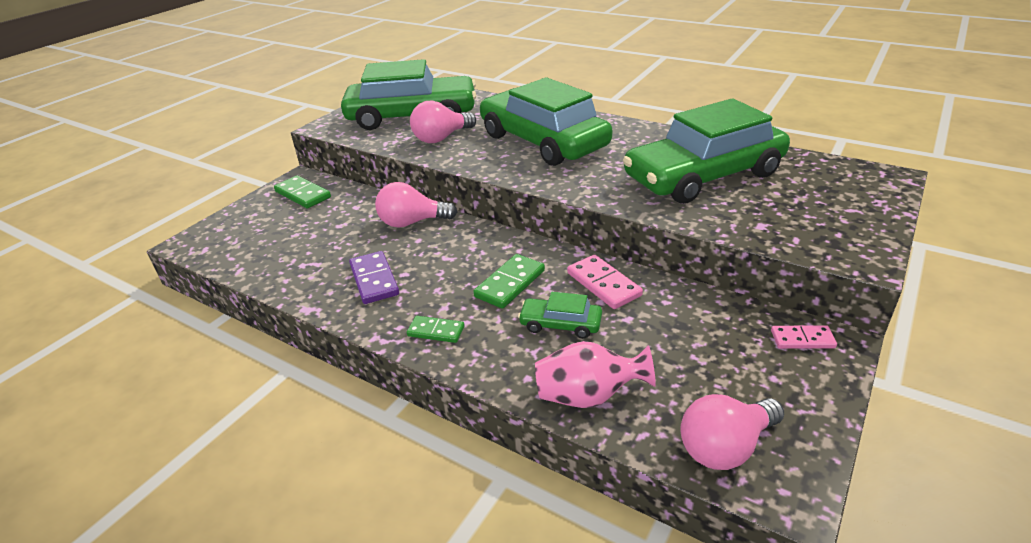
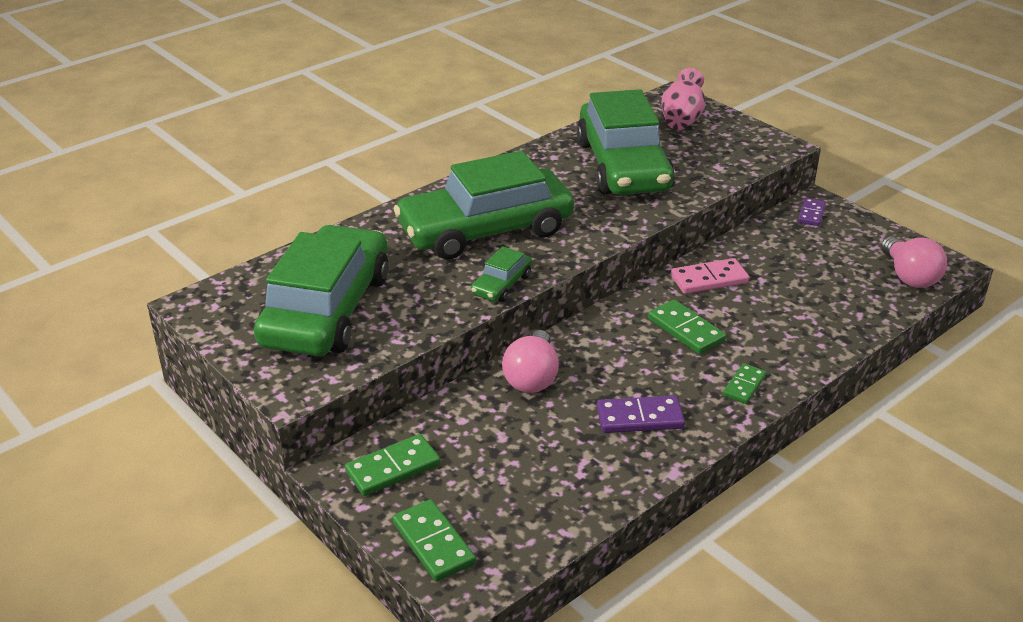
camera: 75 degrees left, 0 degrees up
pink light bulb [410,100,476,143] -> none
green car [518,292,602,339] -> green car moved to [471,246,532,302]
pink vase [535,341,656,408] -> pink vase moved to [661,68,706,130]
pink domino [771,325,837,349] -> purple domino [798,198,826,226]
none -> green domino [392,499,476,581]

